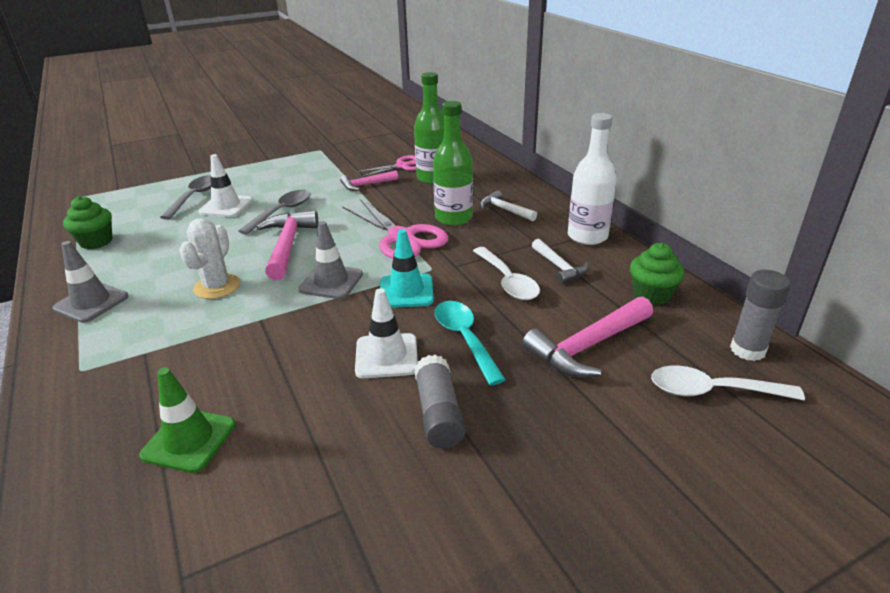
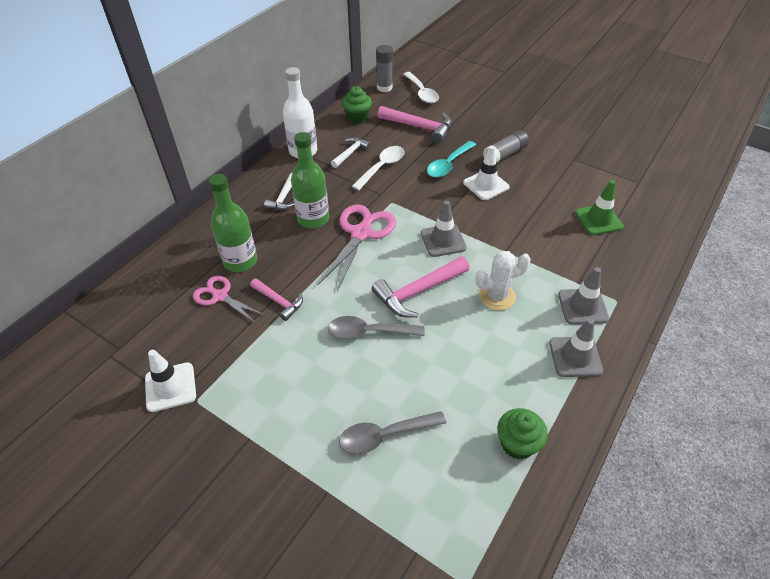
camera: 120 degrees left, 15 degrees up
white traffic cone [199,154,253,217] -> white traffic cone moved to [145,350,196,412]
turquoise traffic cone [380,229,434,308] -> none
none -> grey traffic cone [558,267,609,324]

